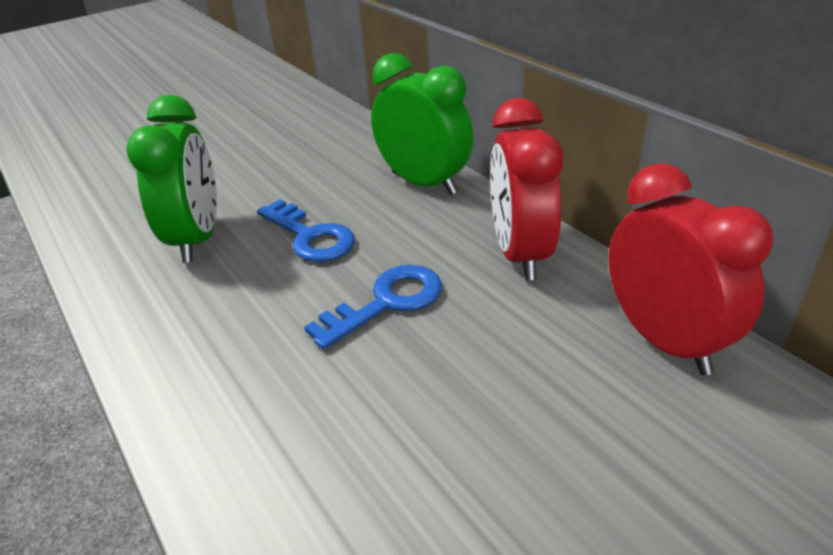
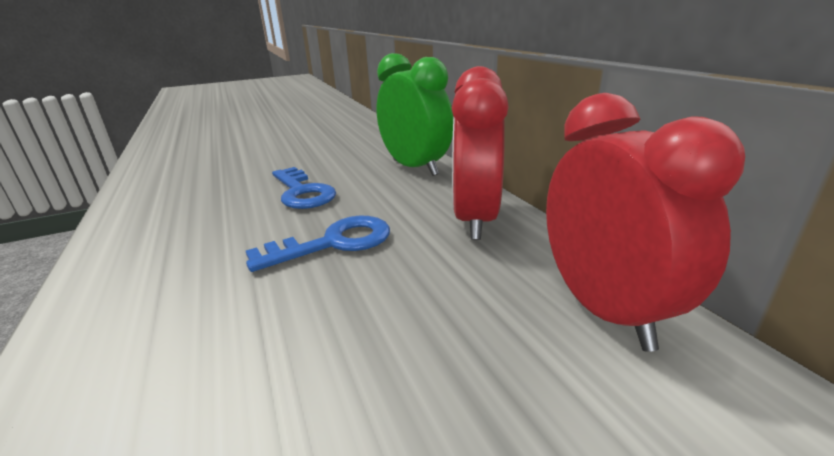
camera: 10 degrees right, 10 degrees down
green clock [126,95,217,263] -> none

